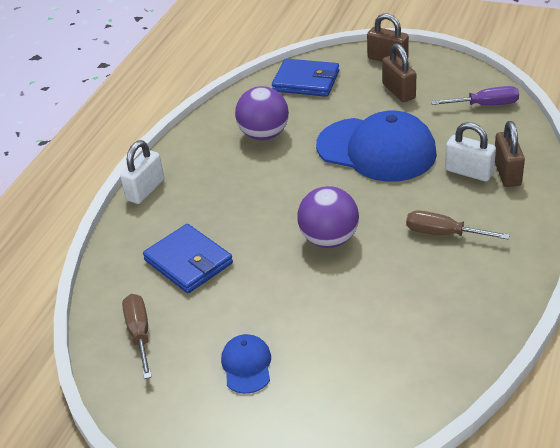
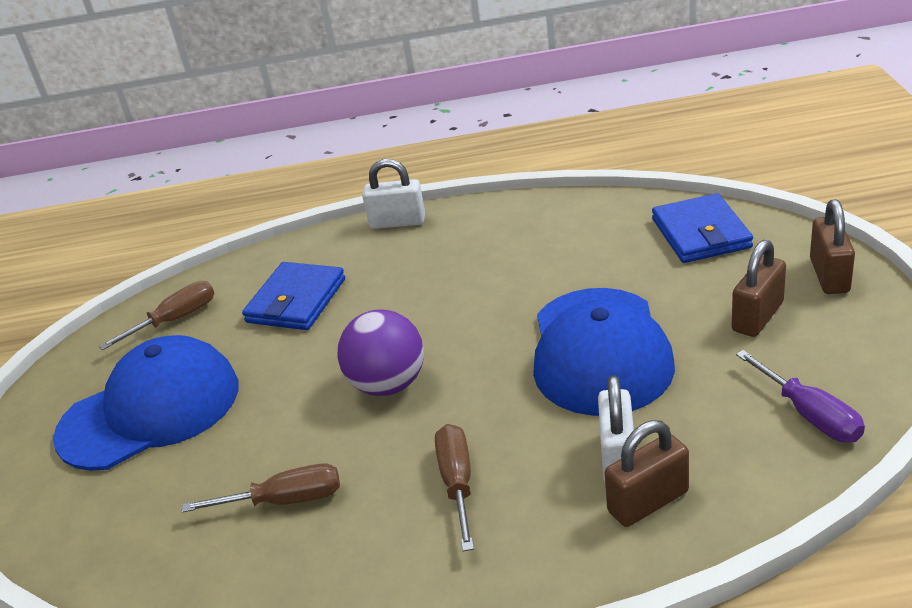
camera: 65 degrees right, 5 degrees down
blue cap [221,334,271,394] -> blue cap [53,335,238,471], size x2.20
purple ball [235,86,289,140] -> none
none -> brown screwdriver [182,464,340,513]

